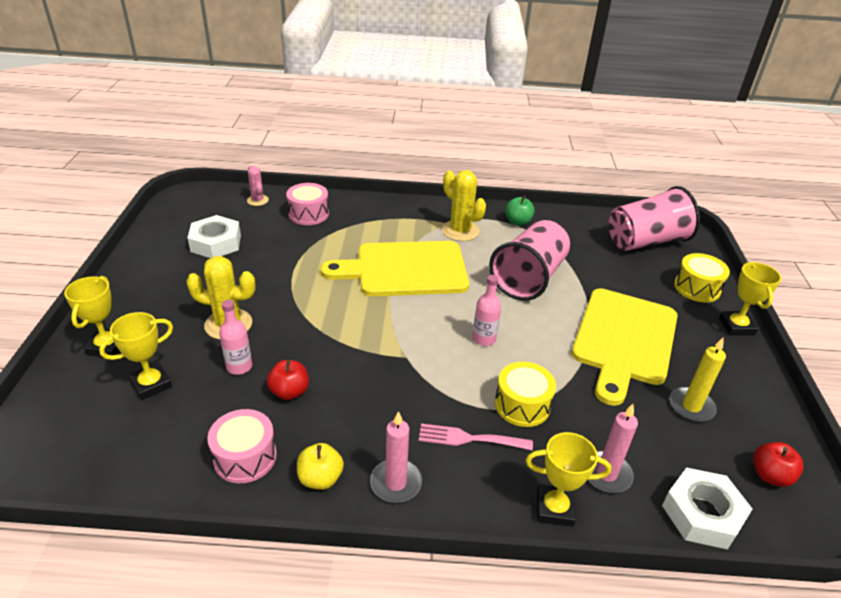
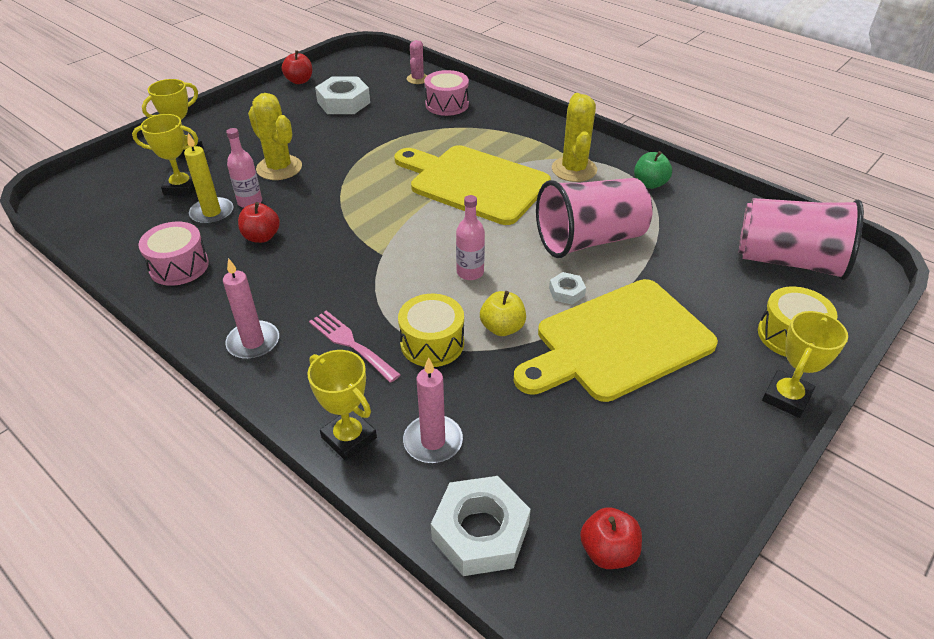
camera: 40 degrees right, 5 degrees up
yellow apple [297,443,344,490] -> yellow apple moved to [480,291,526,336]
yellow candle [670,338,726,422] -> yellow candle moved to [184,133,234,225]
none -> red apple [282,50,312,84]
none -> white nut [549,272,586,305]

